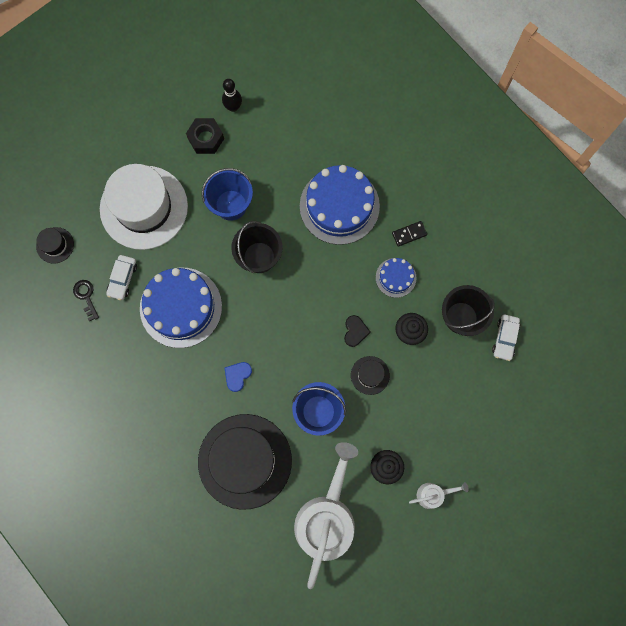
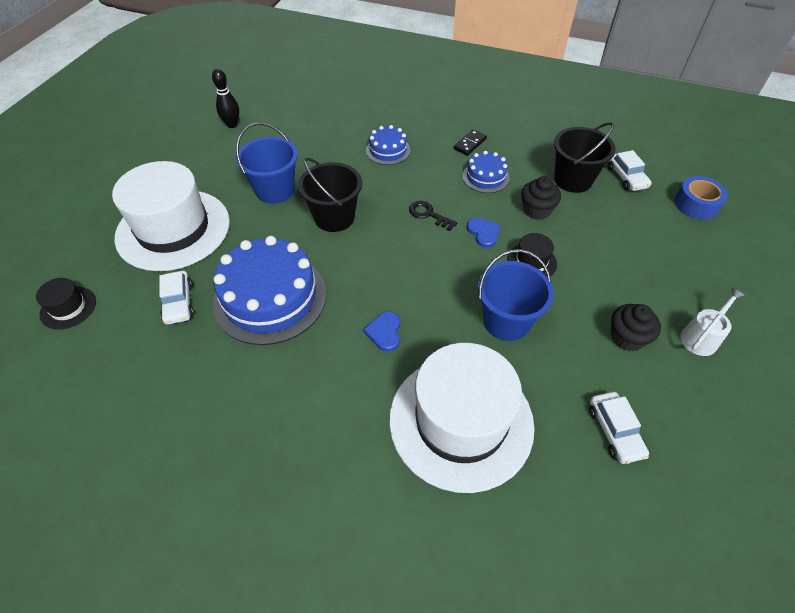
camera: 30 degrees left, 25 degrees down
black key [73,280,99,321] -> black key moved to [409,201,457,231]
black nut [186,118,224,154] -> none
black hat [198,414,292,510] -> white hat [389,343,535,493]
white watering can [294,442,358,589] -> white car [589,392,649,464]
blue cake [300,165,380,245] -> blue cake [366,125,410,165], size x0.50
black heart [344,315,371,347] -> blue heart [467,218,500,248]
none -> blue tape [675,176,728,220]

